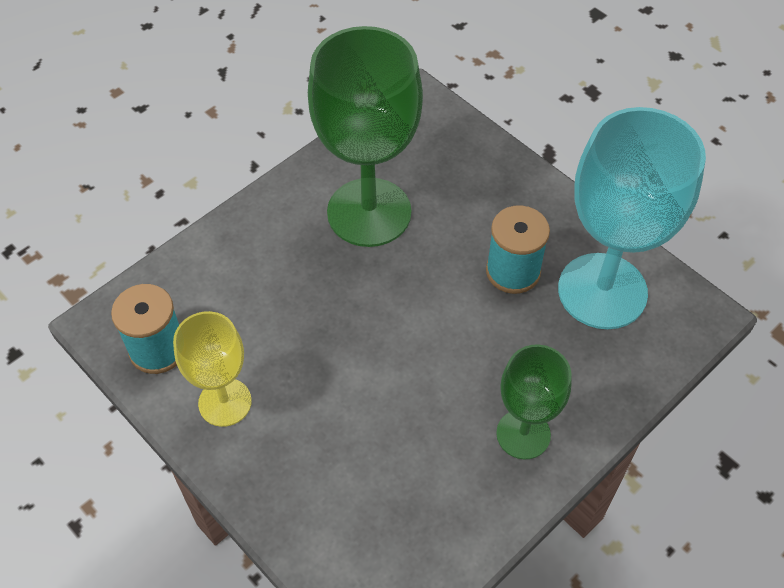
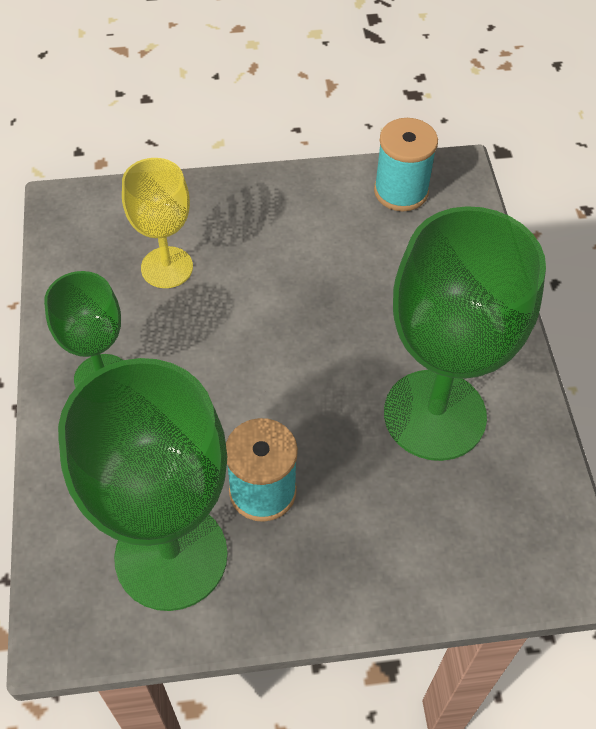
camera: 125 degrees right, 0 degrees up
yellow goblet [173,311,252,427] -> yellow goblet moved to [122,158,193,288]
turquoise goblet [558,107,706,329] -> green goblet [58,358,228,611]

